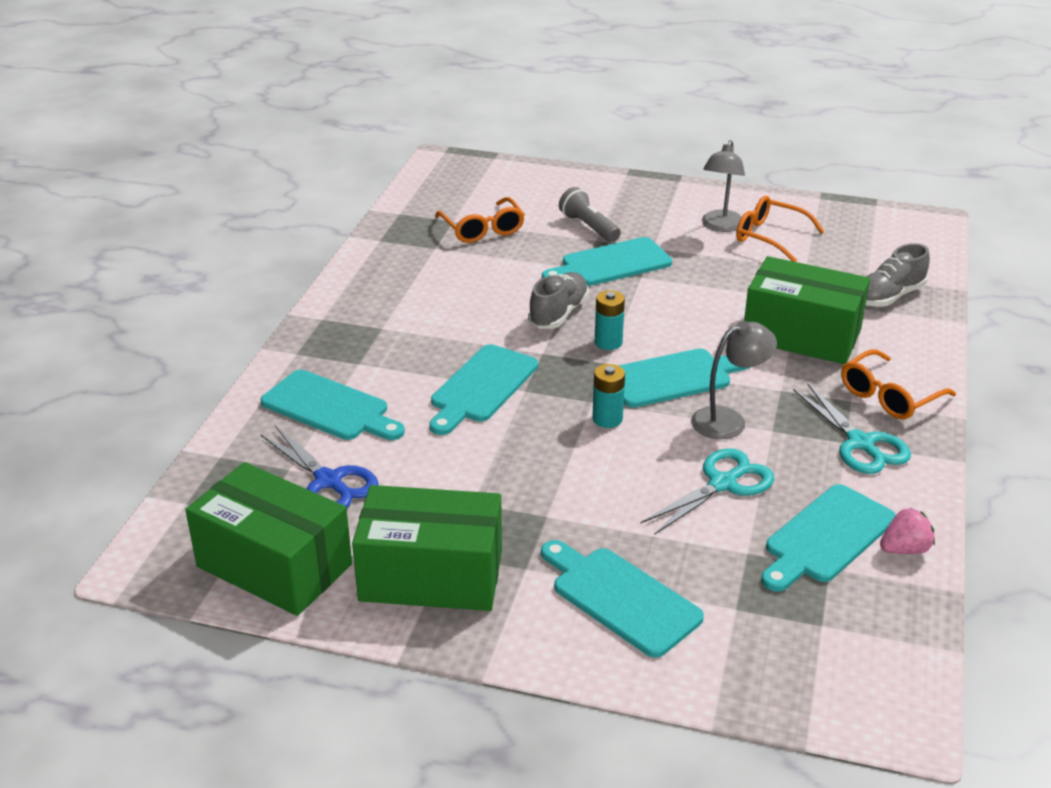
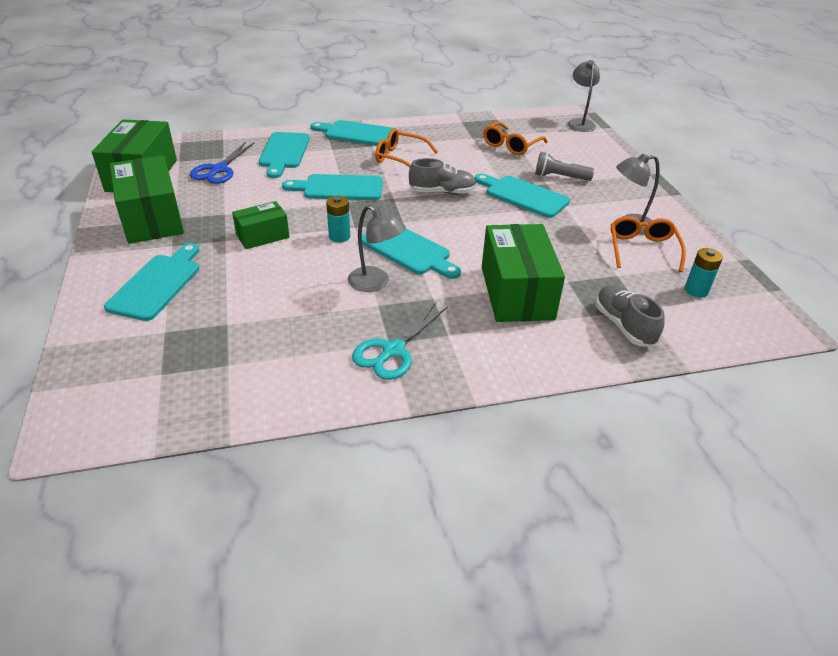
camera: 60 degrees right, 5 degrees up
grey flashlight [559,187,621,242] -> grey flashlight turned 105 degrees counterclockwise [535,152,594,181]
turquoise battery [595,290,625,350] -> turquoise battery moved to [685,248,723,298]
turquoise scissors [640,448,774,535] -> none
turquoise cutting board [761,484,896,592] -> turquoise cutting board moved to [310,120,393,146]
orange glasses [841,349,956,419] -> orange glasses moved to [375,128,438,168]
grey shoe [866,243,930,307] -> grey shoe turned 45 degrees clockwise [596,285,664,347]
pink strawberry [880,508,935,554] -> none
none -> green box [232,201,289,249]
none -> grey lamp [567,60,600,132]

